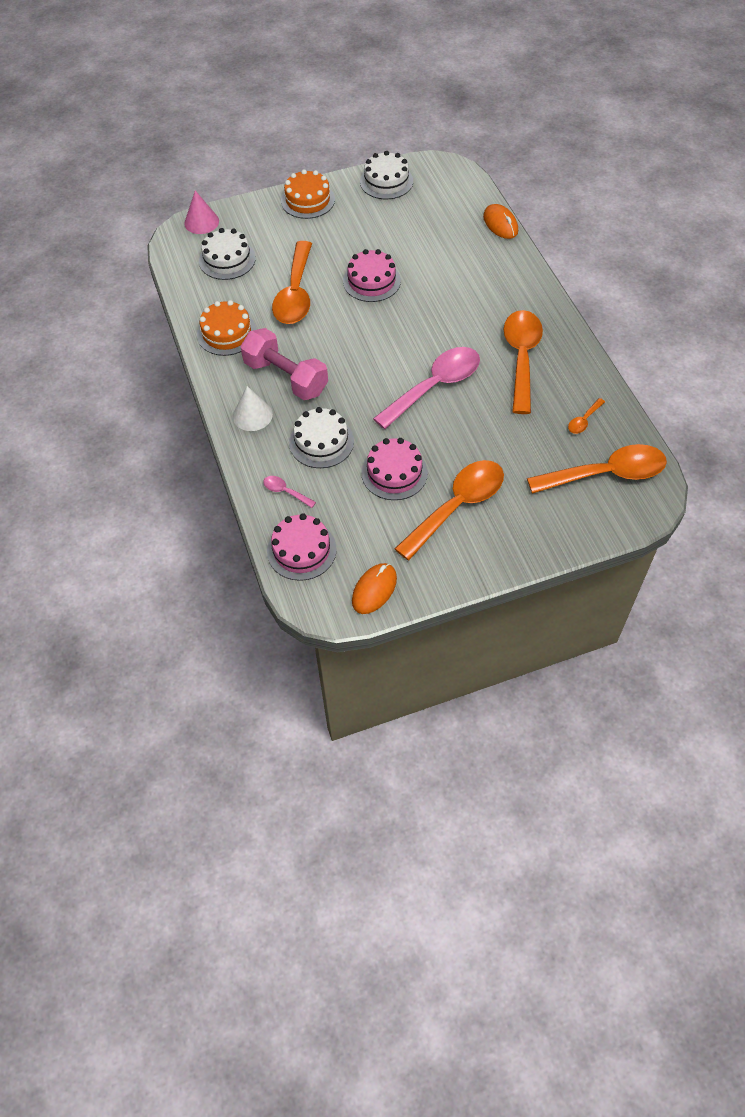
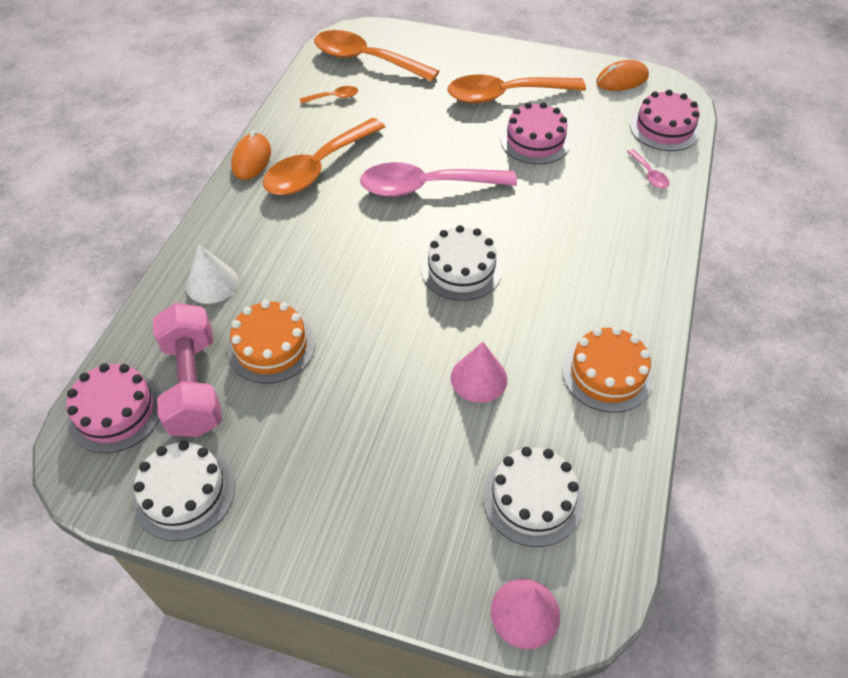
camera: 145 degrees left, 5 degrees down
white cone [233,386,273,431] -> white cone moved to [186,245,238,304]
pink dumbbell [240,328,328,400] -> pink dumbbell moved to [153,303,222,437]
orange spoon [272,241,312,324] -> pink cone [451,342,507,403]
orange cake [281,169,335,219] -> orange cake moved to [227,300,315,384]
white cake [289,407,354,468] -> white cake moved to [421,225,502,301]
pink cake [343,249,401,302] -> pink cake moved to [66,363,162,453]
orange mouse [483,204,518,239] -> orange mouse moved to [231,130,271,180]

